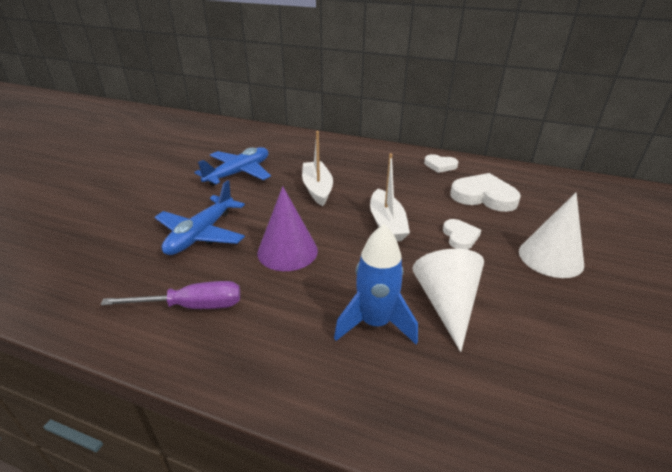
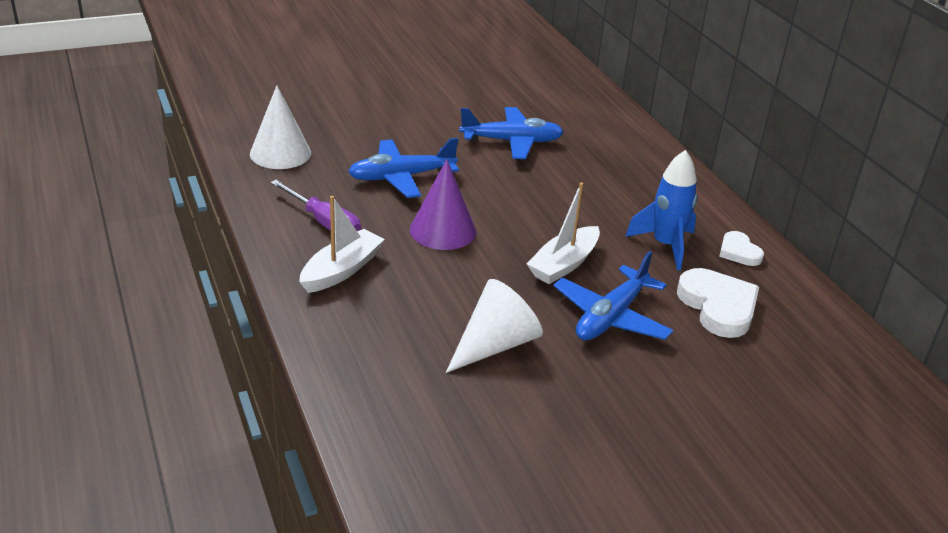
camera: 45 degrees right, 0 degrees up
white boat [302,131,333,206] -> white boat moved to [299,196,385,293]
blue rocket [334,224,418,344] -> blue rocket moved to [625,150,698,270]
white heart [443,219,481,250] -> blue plane [553,251,674,340]
white cone [519,192,584,278] -> white cone moved to [250,85,311,169]

